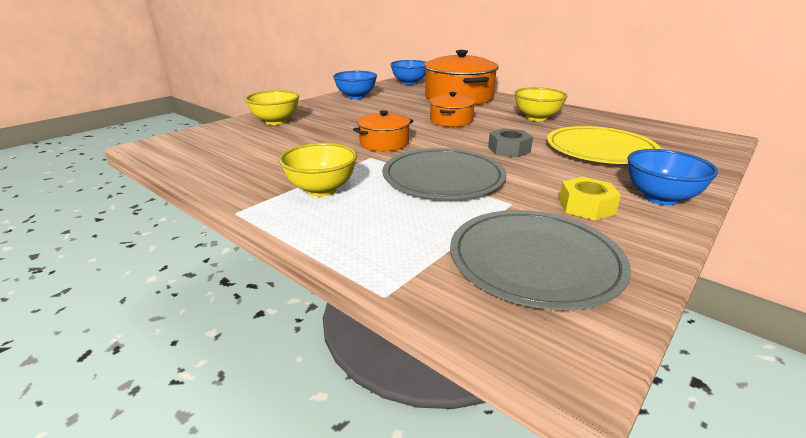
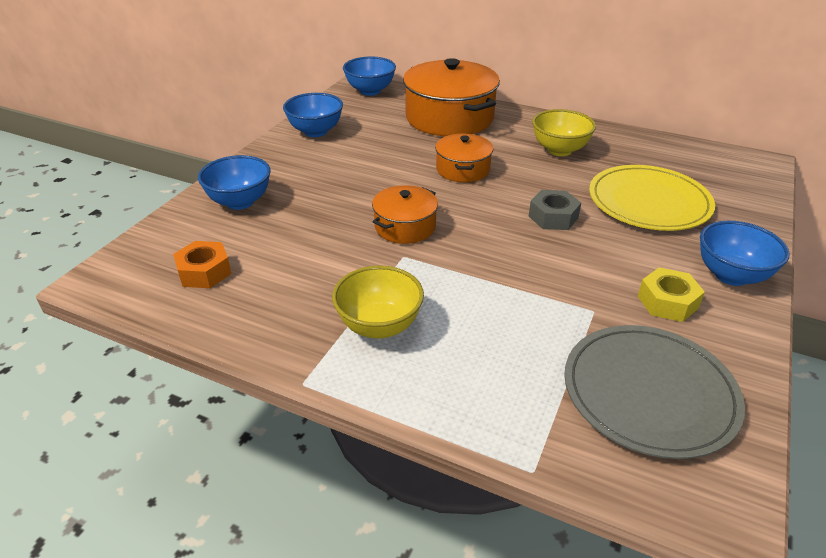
camera: 15 degrees left, 10 degrees up
yellow bowl [245,90,299,125] -> blue bowl [198,155,271,210]
grey plate [382,148,506,199] -> none
none -> orange nut [173,241,232,288]

